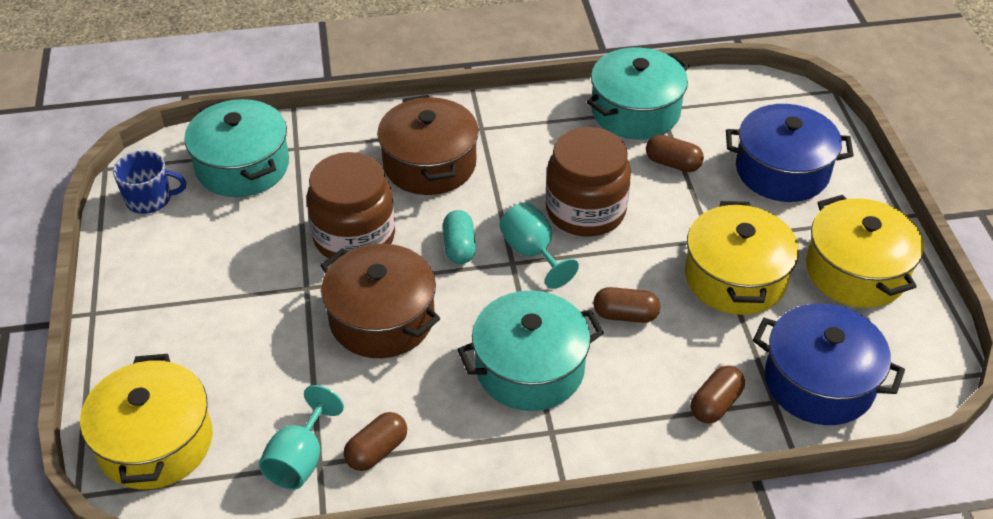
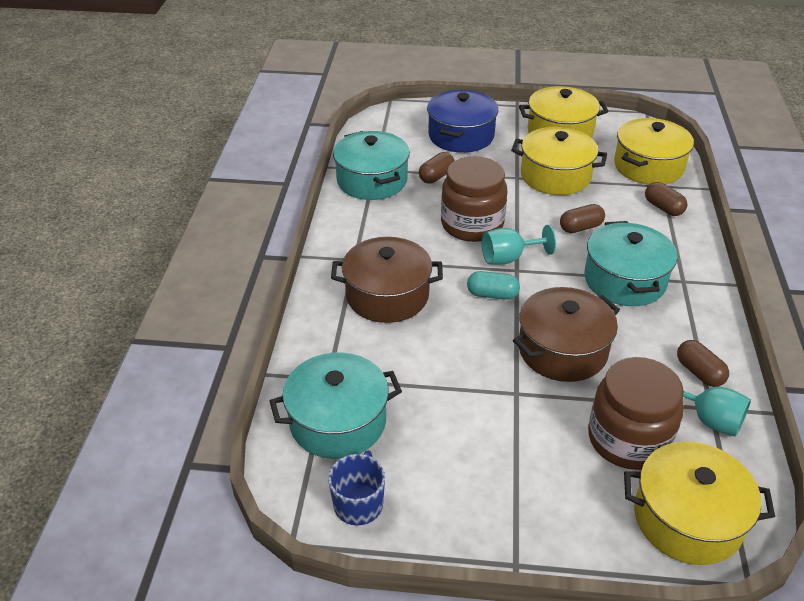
camera: 75 degrees left, 5 degrees down
brown jar [307,152,395,258] -> brown jar moved to [588,357,684,470]
brown capsule [593,287,660,323] -> brown capsule turned 45 degrees clockwise [560,204,605,233]
blue pot [753,303,905,425] -> yellow pot [614,118,694,185]

